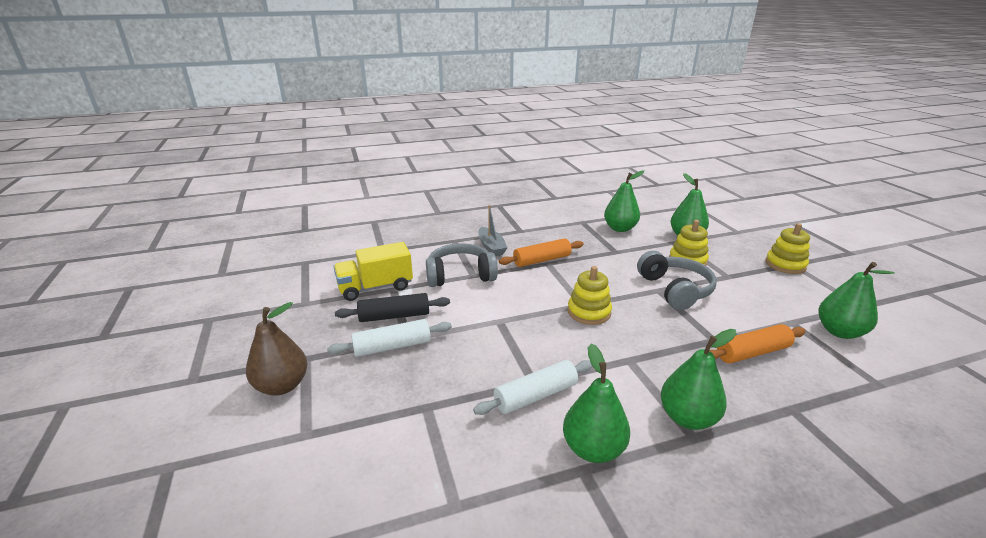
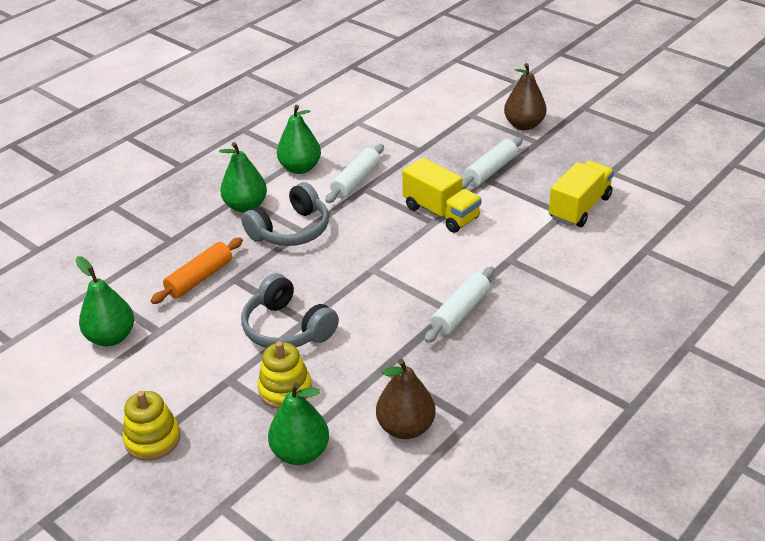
camera: 150 degrees right, 10 degrees up
black rolling pin [335,293,450,322] -> none
grey headphones [426,243,498,287] -> grey headphones moved to [242,182,329,246]
grey boat [478,205,508,256] -> none
orange rolling pin [499,238,584,267] -> white rolling pin [424,267,494,343]
yellow stacking toy [568,266,612,325] -> none
green pear [604,171,644,232] -> brown pear [376,359,436,439]
none -> yellow truck [402,158,482,233]

